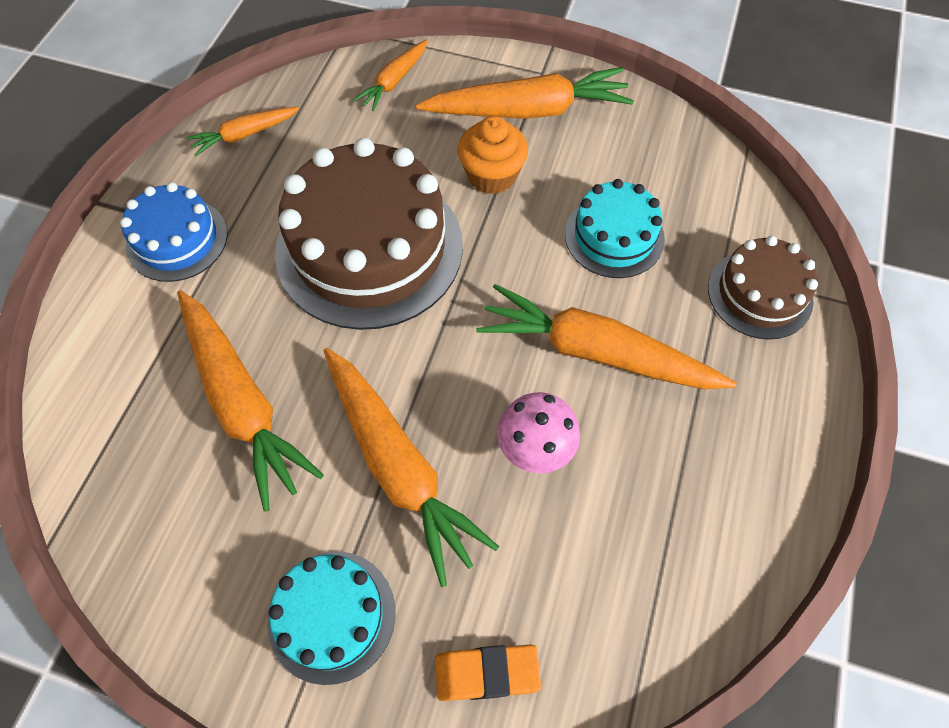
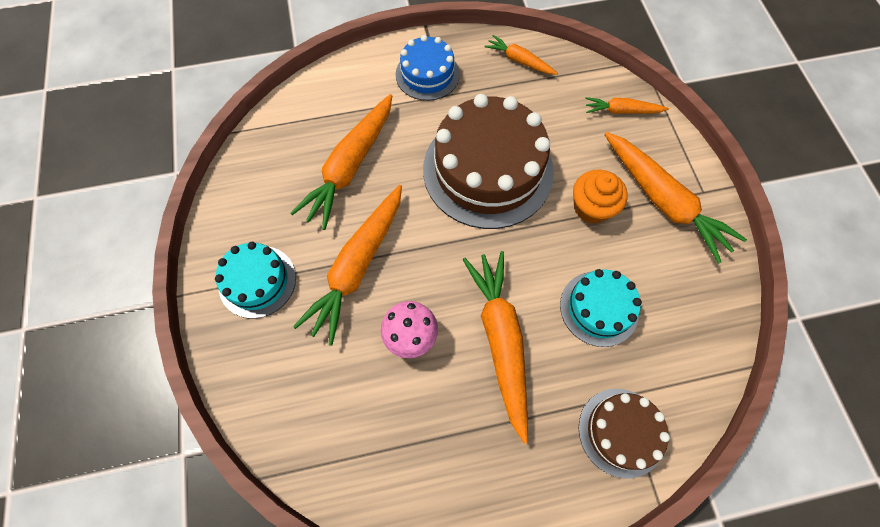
camera: 60 degrees right, 5 degrees up
orange eraser [435,644,541,701] -> none

